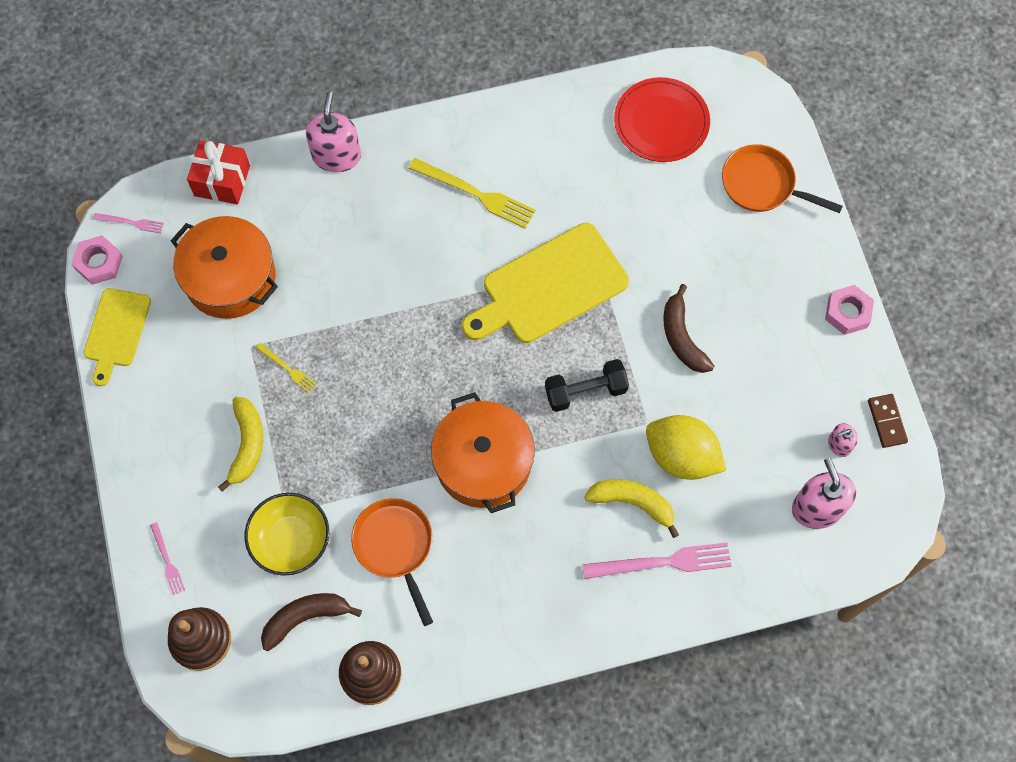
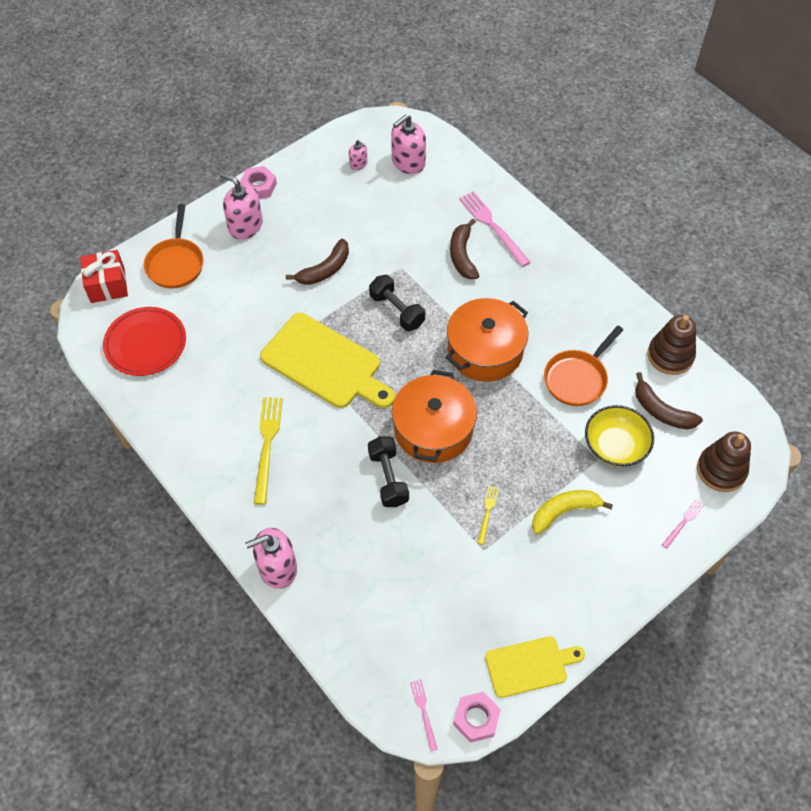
camera: 115 degrees left, 10 degrees down
orange pot [171,216,278,319] -> orange pot moved to [392,370,477,463]
red gift [187,140,250,204] -> red gift moved to [80,250,128,303]
yellow banana [584,479,679,538] -> brown banana [450,219,479,279]
yellow lemon [646,415,726,480] -> none
brown domino [868,394,908,448] -> none
none -> pink soap dispenser [220,173,263,239]
none -> black dumbbell [368,436,409,507]

